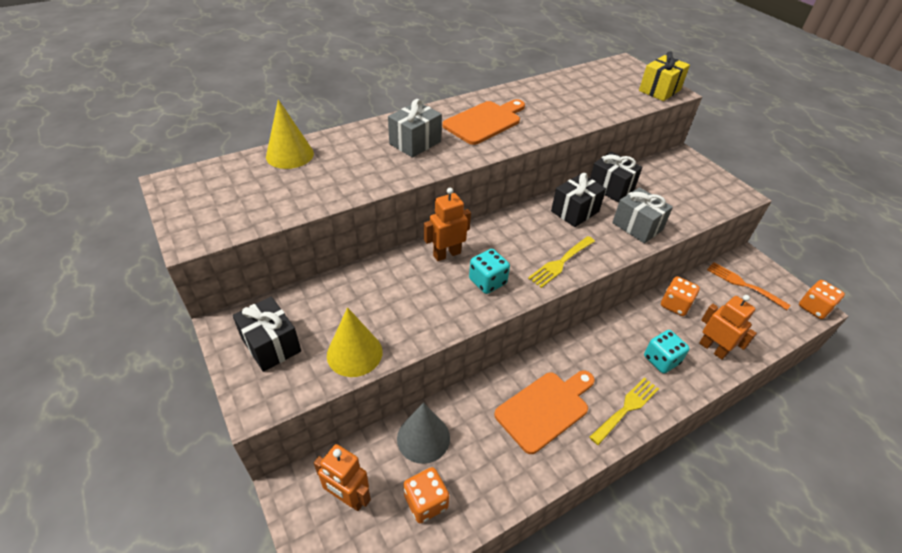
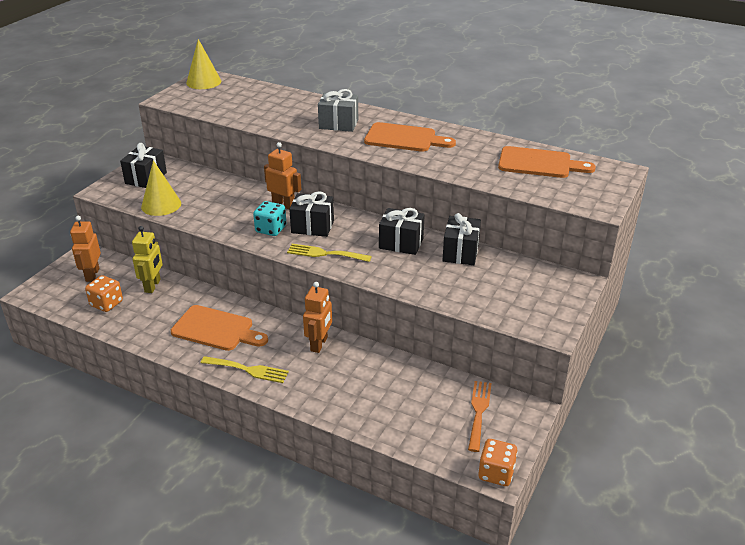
camera: 60 degrees right, 10 degrees down
yellow cone [266,99,314,169] -> yellow cone moved to [186,39,221,89]
grey cone [397,402,450,464] -> yellow robot [132,226,163,293]
grey gift [612,187,673,244] -> none
yellow gift [639,51,690,101] -> none
turquoise dice [644,330,690,373] -> none
orange dice [661,276,700,316] -> none
orange robot [699,295,757,360] -> orange robot moved to [303,282,332,353]
none -> black gift [289,191,334,237]
none -> orange cutting board [498,146,596,178]

